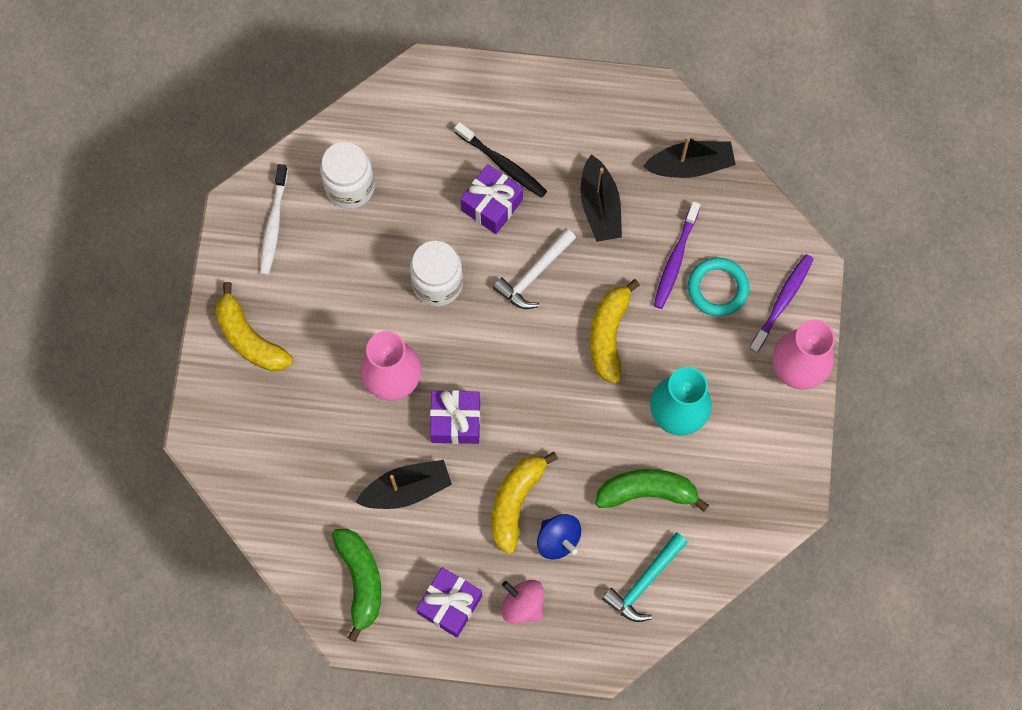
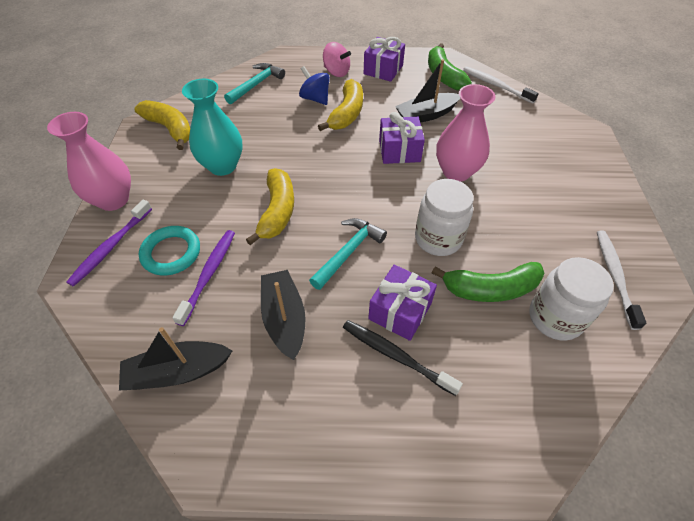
camera: 175 degrees right, 20 degrees down
yellow banana [216,282,293,371] -> yellow banana moved to [134,100,190,150]
white hammer [492,228,576,309] -> turquoise hammer [309,218,387,290]
green banana [595,469,709,512] -> green banana moved to [432,262,545,302]
none -> white toothbrush [463,66,539,104]

